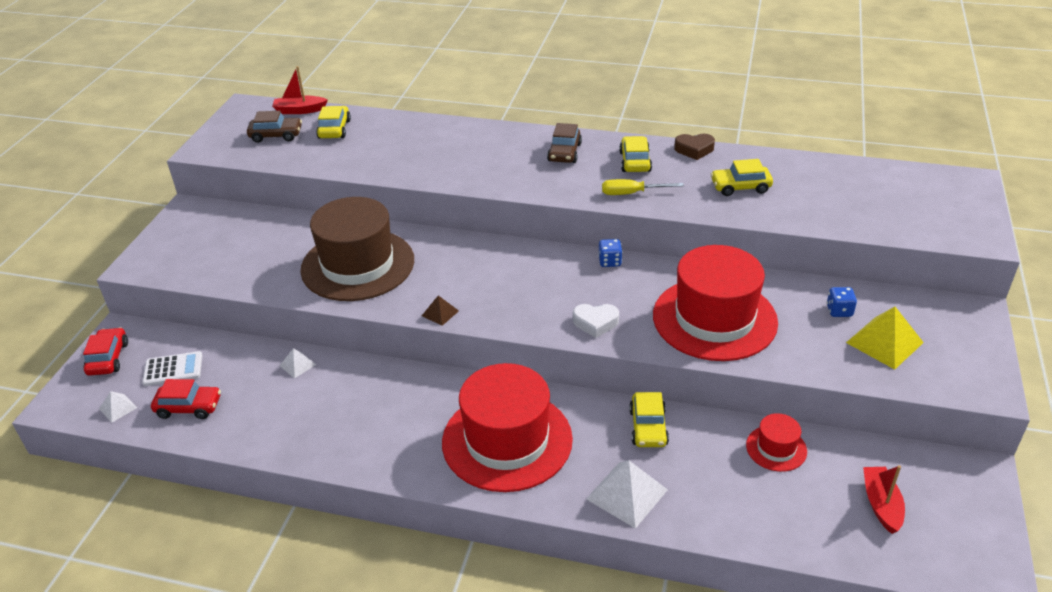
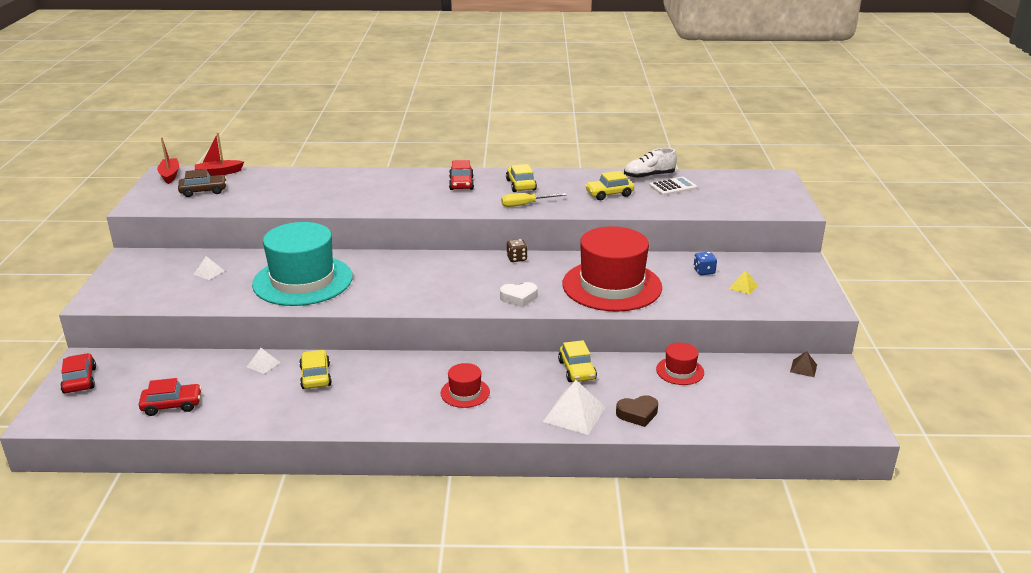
camera: 15 degrees left, 10 degrees down
white pyramid [99,391,137,423] -> white pyramid moved to [193,256,224,280]
white calculator [142,351,202,386] -> white calculator moved to [649,177,697,196]
brown hat [300,197,414,301] -> turquoise hat [252,222,353,306]
yellow car [316,106,351,139] -> yellow car moved to [299,350,332,389]
brown pyramid [422,295,459,326] -> brown pyramid moved to [790,351,817,377]
red hat [442,363,573,492] -> red hat [441,363,490,408], size x0.45
brown car [547,123,582,163] -> red car [449,160,474,190]
blue dice [598,239,622,267] -> brown dice [506,239,527,262]
brown heart [674,134,715,160] -> brown heart moved to [616,395,658,427]
yellow pyramid [846,307,924,370] -> yellow pyramid [729,270,758,295], size x0.52
red boat [863,465,905,534] -> red boat moved to [157,137,179,184]
none -> white shoe [624,148,677,178]

